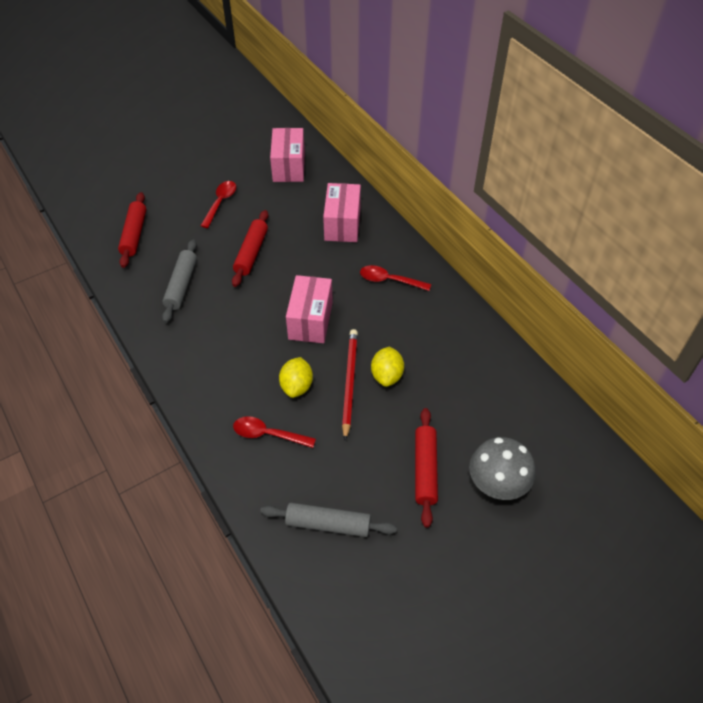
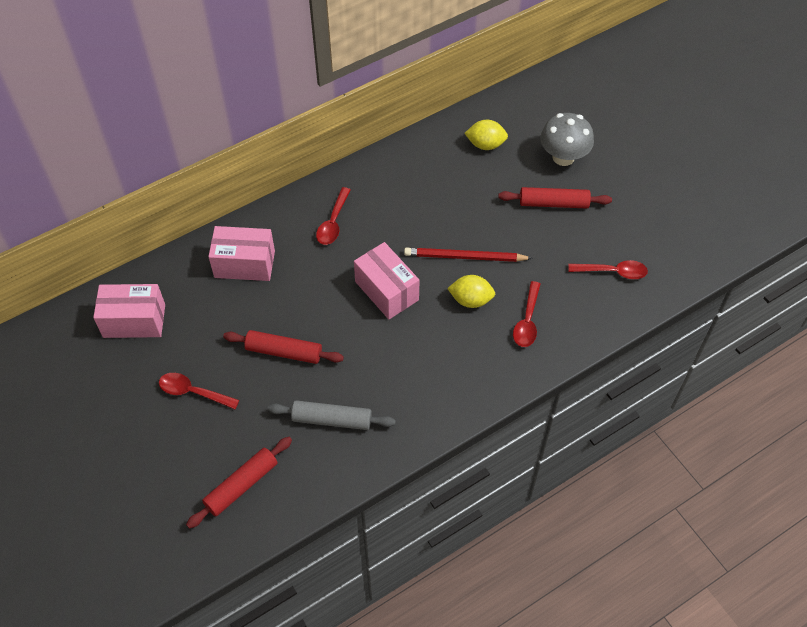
camera: 90 degrees left, 5 degrees up
red rolling pin [118,192,146,268] -> red rolling pin turned 45 degrees counterclockwise [186,437,292,529]
grey rolling pin [260,503,397,537] -> red spoon [568,260,648,279]
pink box [286,275,333,343] -> pink box turned 45 degrees clockwise [354,242,419,319]
yellow lemon [371,347,404,387] -> yellow lemon moved to [464,120,508,150]

